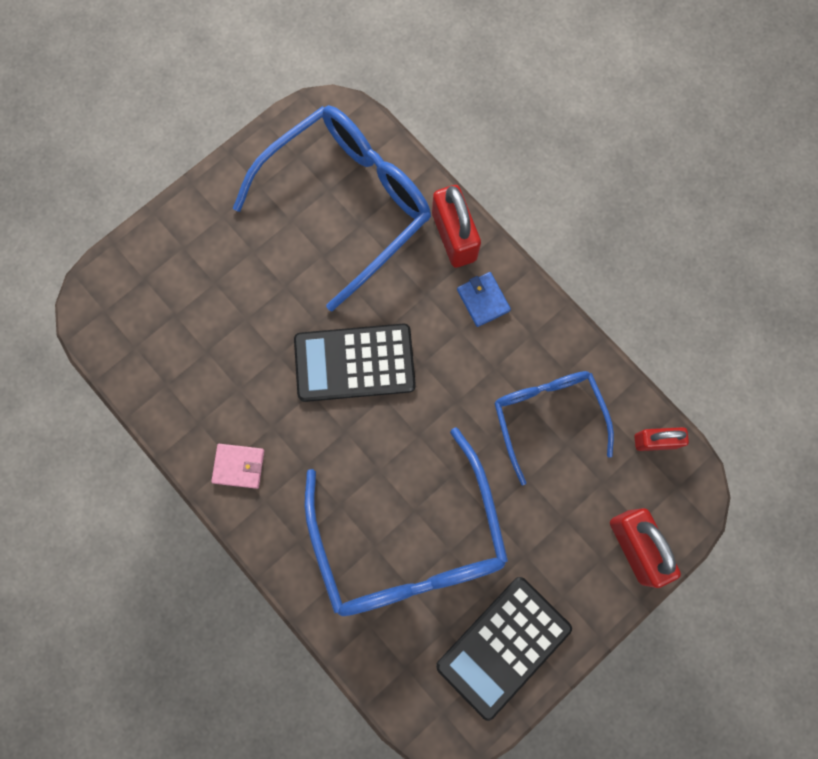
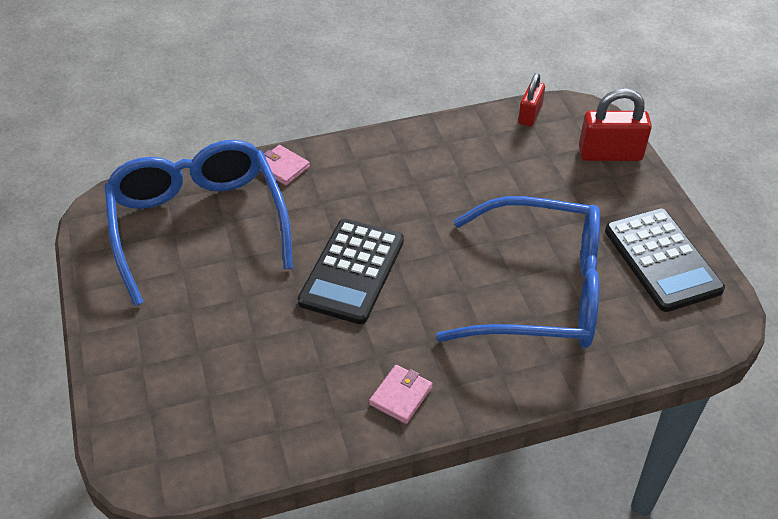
camera: 65 degrees left, 30 degrees down
red padlock [432,185,481,268] -> pink wallet [260,145,310,186]
blue wallet [457,272,511,327] -> none
blue glasses [494,371,614,486] -> none

